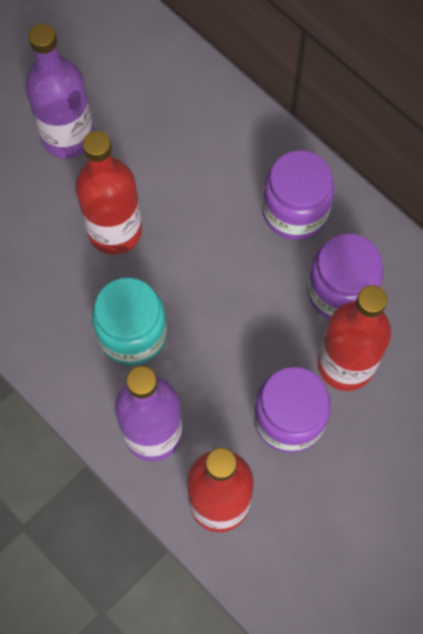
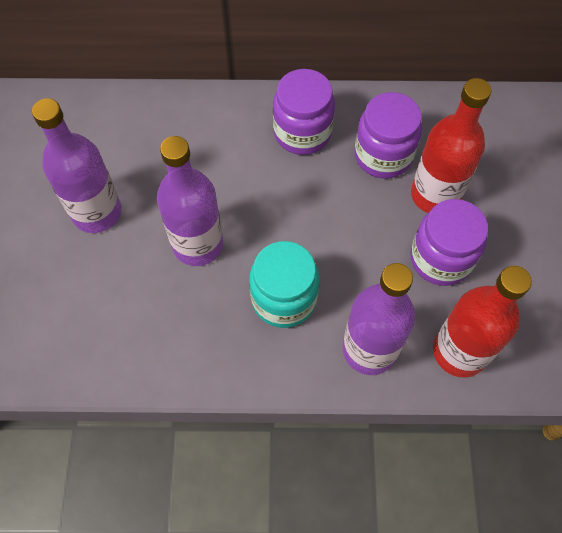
camera: 45 degrees left, 5 degrees down
red bottle [75,131,142,254] -> purple bottle [157,136,224,266]

